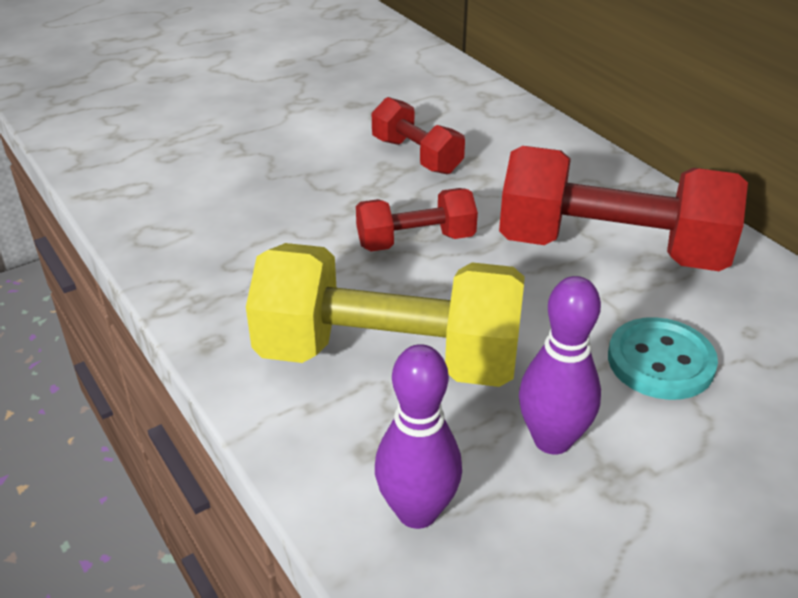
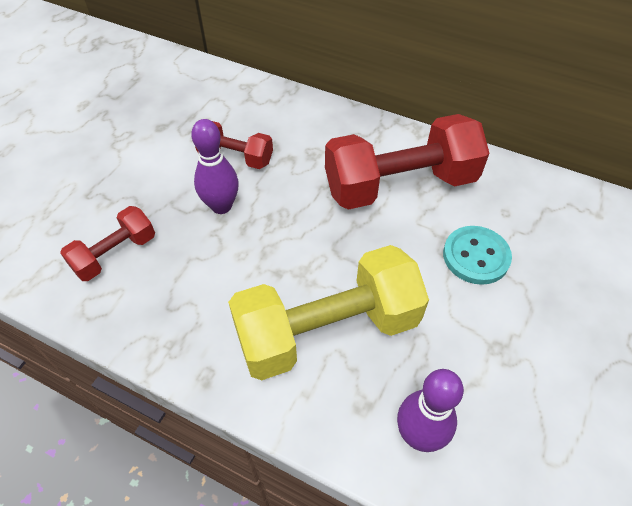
camera: 30 degrees left, 15 degrees up
red dumbbell [356,188,478,252] -> red dumbbell moved to [60,206,155,281]
purple bowling pin [519,276,601,455] -> purple bowling pin moved to [191,119,239,214]

